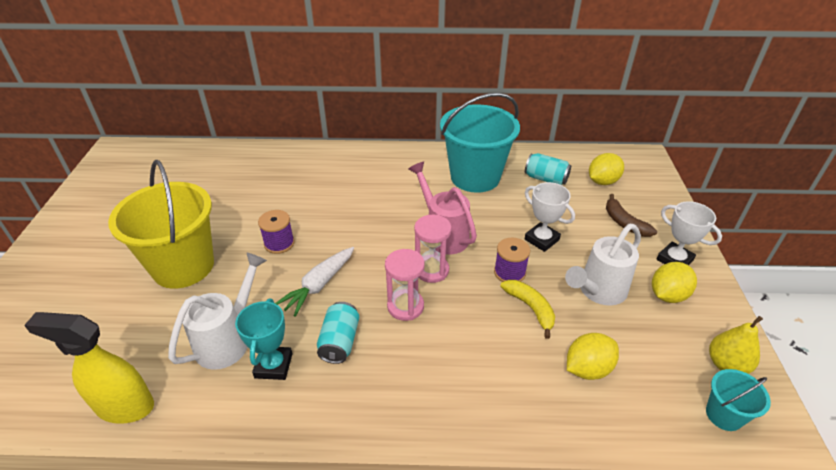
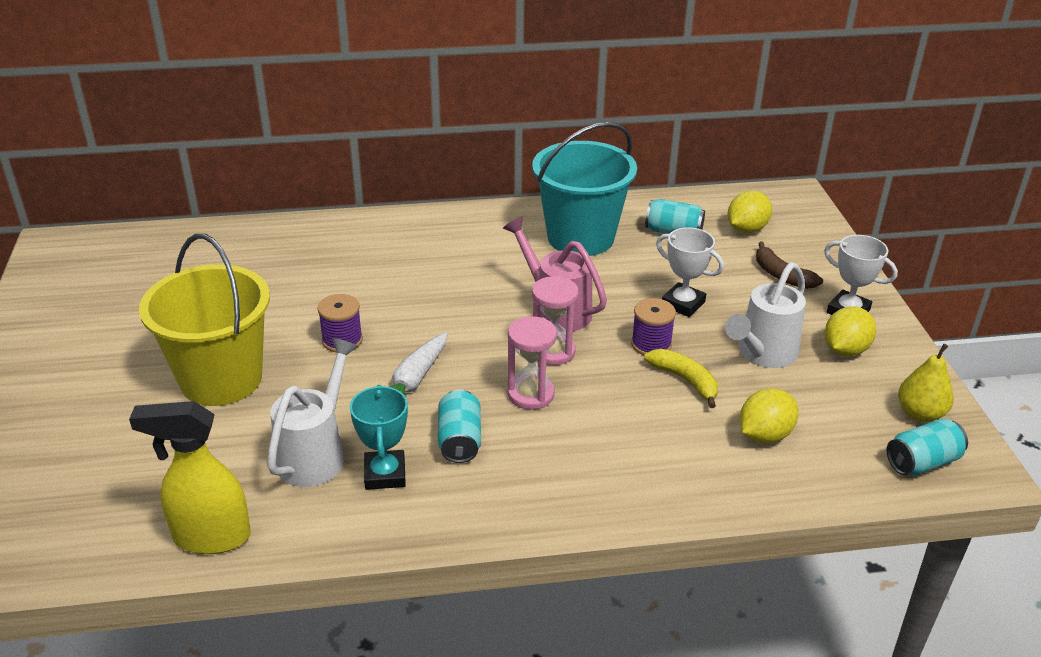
camera: 10 degrees left, 5 degrees down
turquoise bucket [706,369,771,431] -> turquoise can [887,418,968,475]

